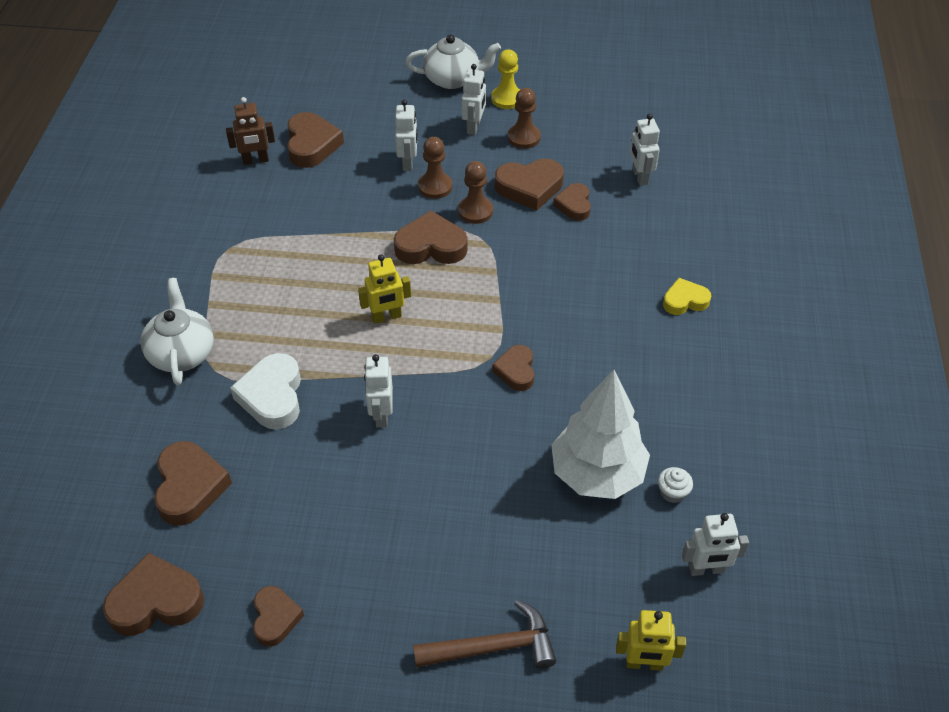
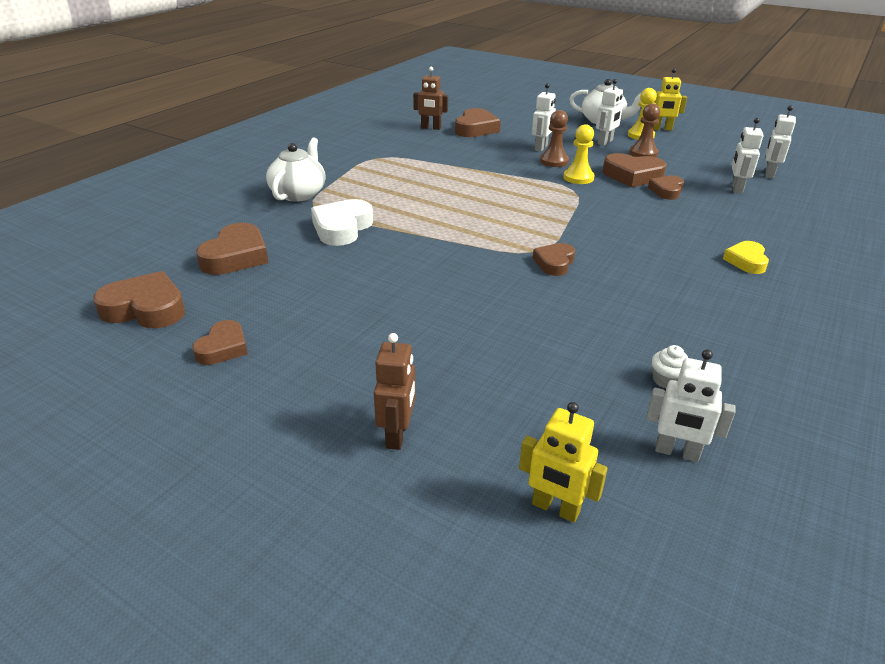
camera: 25 degrees right, 15 degrees down
yellow robot [358,254,411,324] -> yellow robot moved to [653,68,687,131]
white robot [364,354,393,428] -> white robot moved to [765,105,796,178]
brown heart [394,211,468,264] -> none
brown hammer [413,600,556,669] -> brown robot [374,333,416,450]
brown pawn [458,161,493,224] -> yellow pawn [563,124,595,184]
white tree [551,370,650,499] -> none
yellow heart [663,278,711,315] -> yellow heart turned 90 degrees counterclockwise [723,241,769,274]

